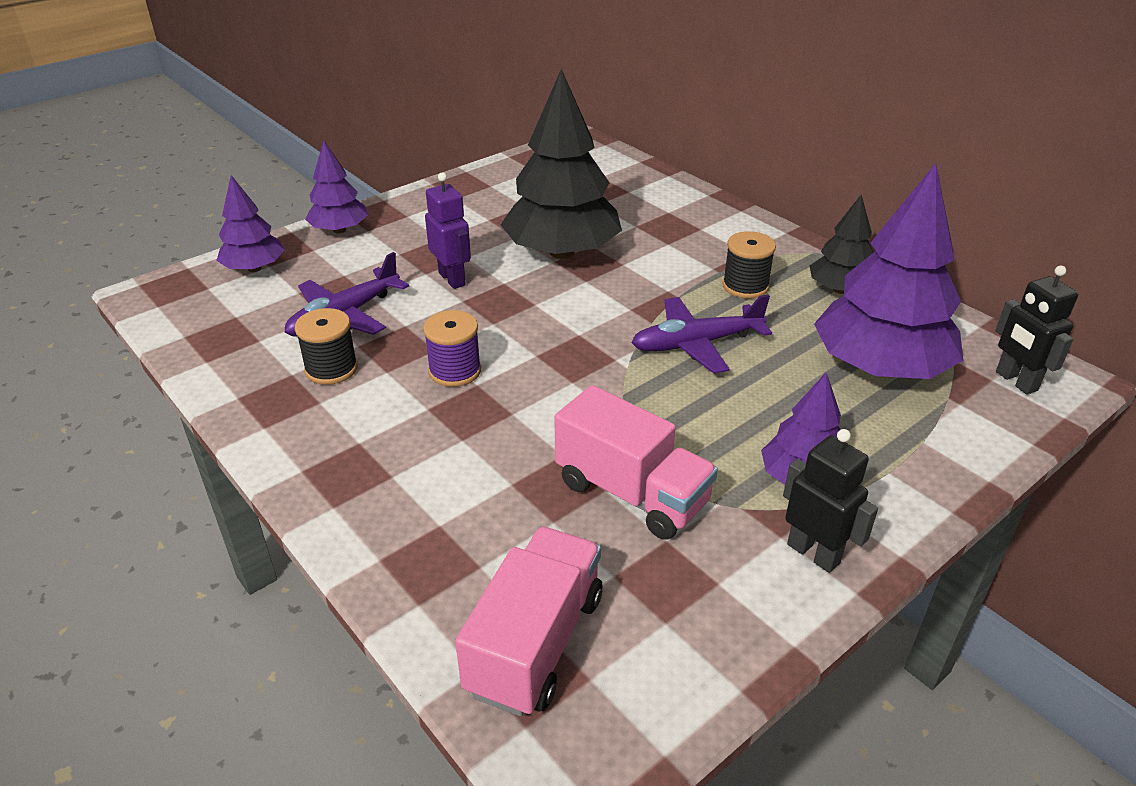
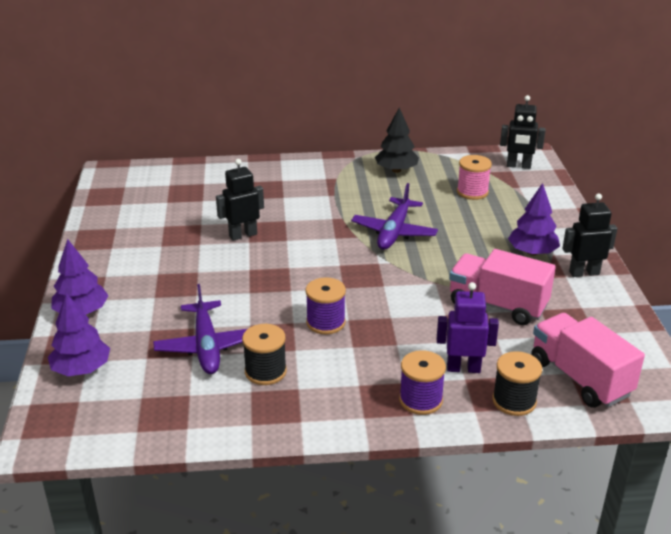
camera: 55 degrees left, 5 degrees down
purple robot [425,173,471,289] -> purple robot moved to [437,282,499,373]
black tree [501,69,622,259] -> black robot [216,159,264,241]
pink truck [554,385,718,540] -> pink truck turned 135 degrees counterclockwise [449,249,556,325]
black spool [722,231,776,299] -> black spool moved to [492,351,542,416]
purple tree [814,163,963,379] -> pink spool [457,155,492,200]
none -> purple spool [399,350,446,415]

